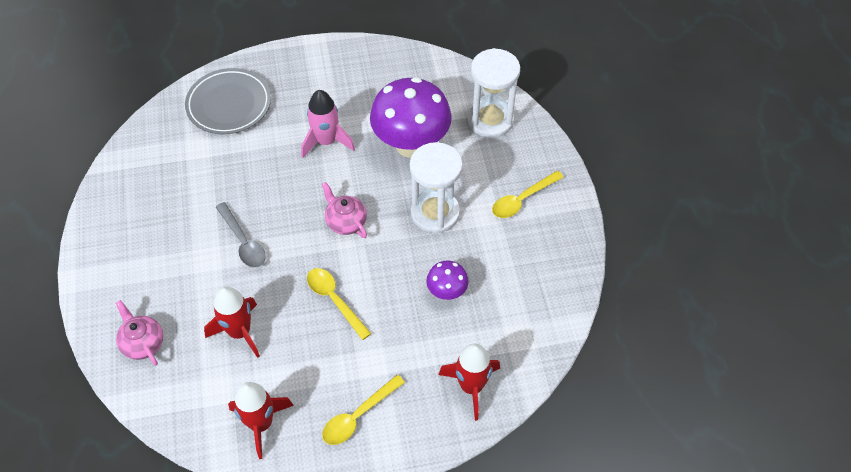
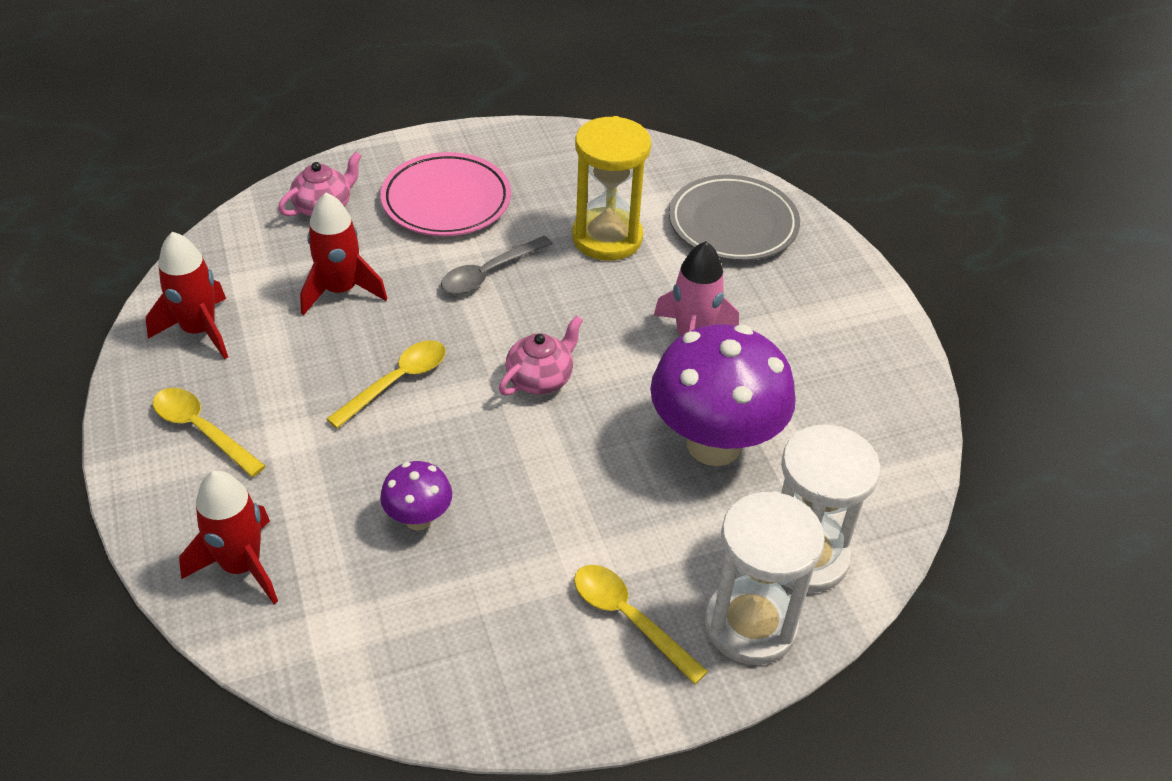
camera: 80 degrees right, 10 degrees down
white hourglass [410,142,463,233] -> white hourglass moved to [705,491,825,665]
none -> pink plate [380,152,511,236]
none -> yellow hourglass [572,116,651,261]

